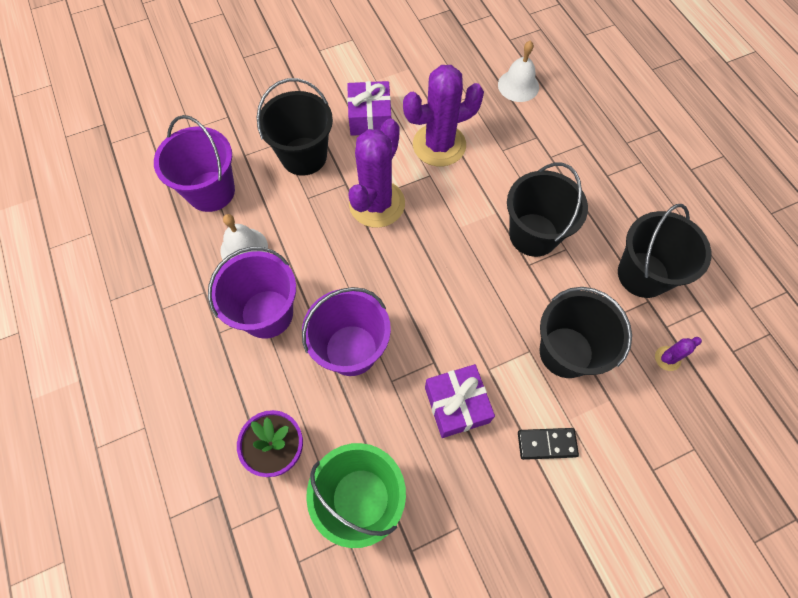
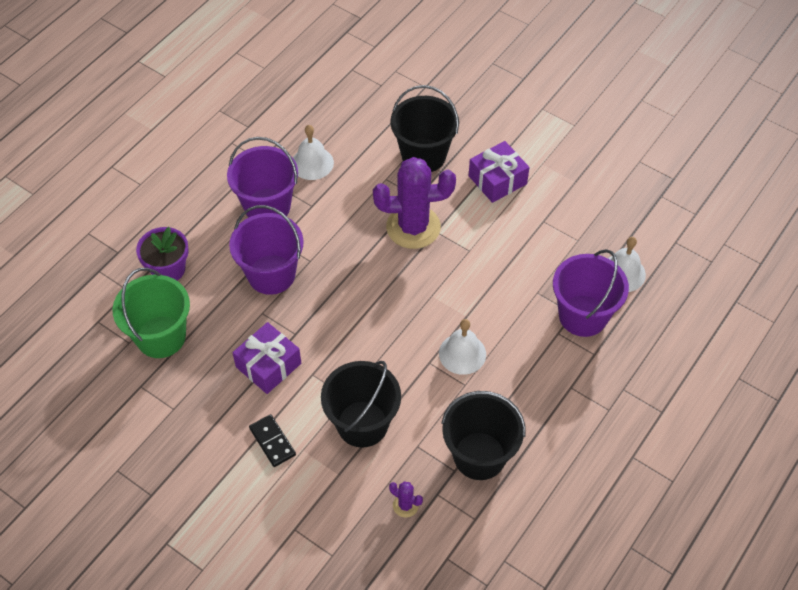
camera: 60 degrees right, 10 degrees down
purple bucket [154,115,235,212] -> purple bucket moved to [553,249,629,337]
purple cactus [403,65,484,167] -> none
black bucket [507,163,588,257] -> white bell [439,319,486,375]

